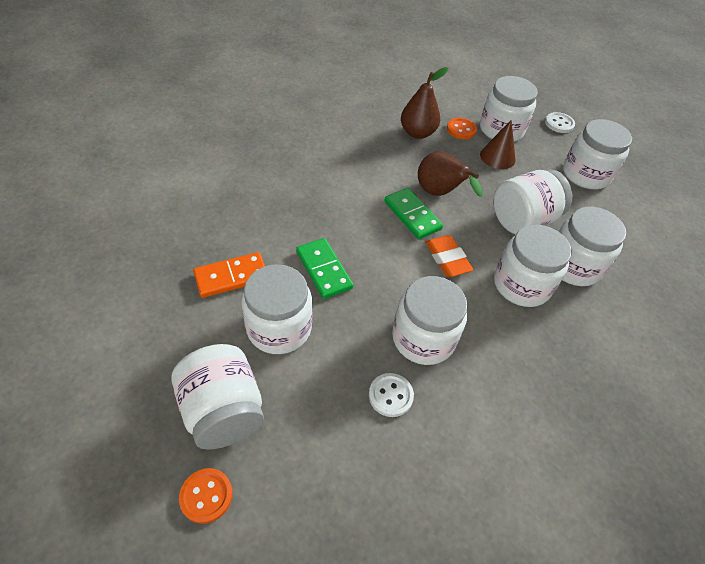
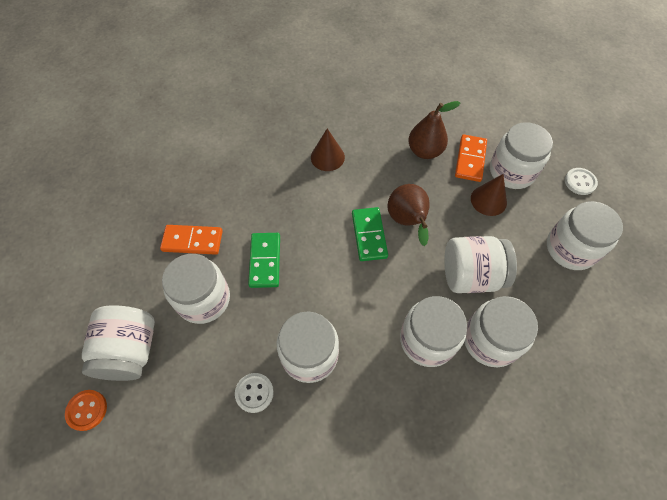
camera: 30 degrees right, 10 degrees up
orange eraser [425,235,474,277] -> none
orange button [447,118,477,139] -> orange domino [455,134,487,182]
none -> brown cone [311,128,345,171]

